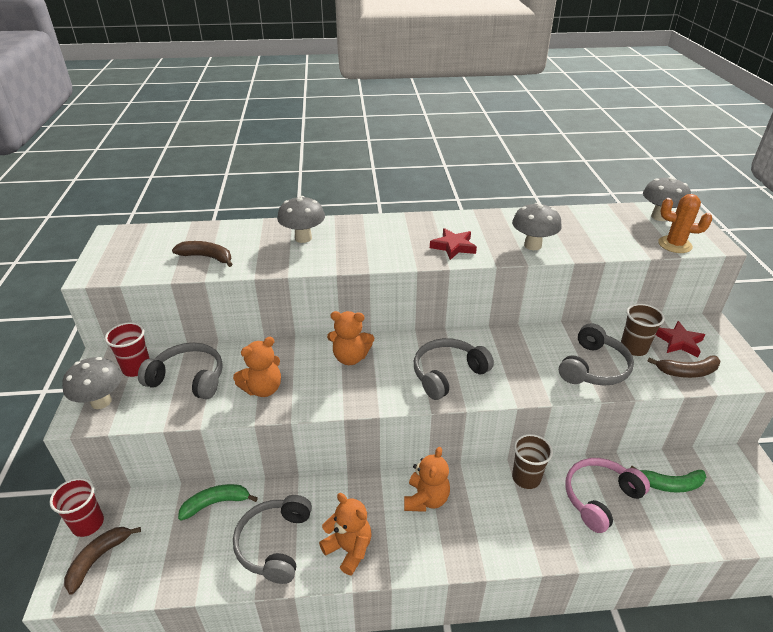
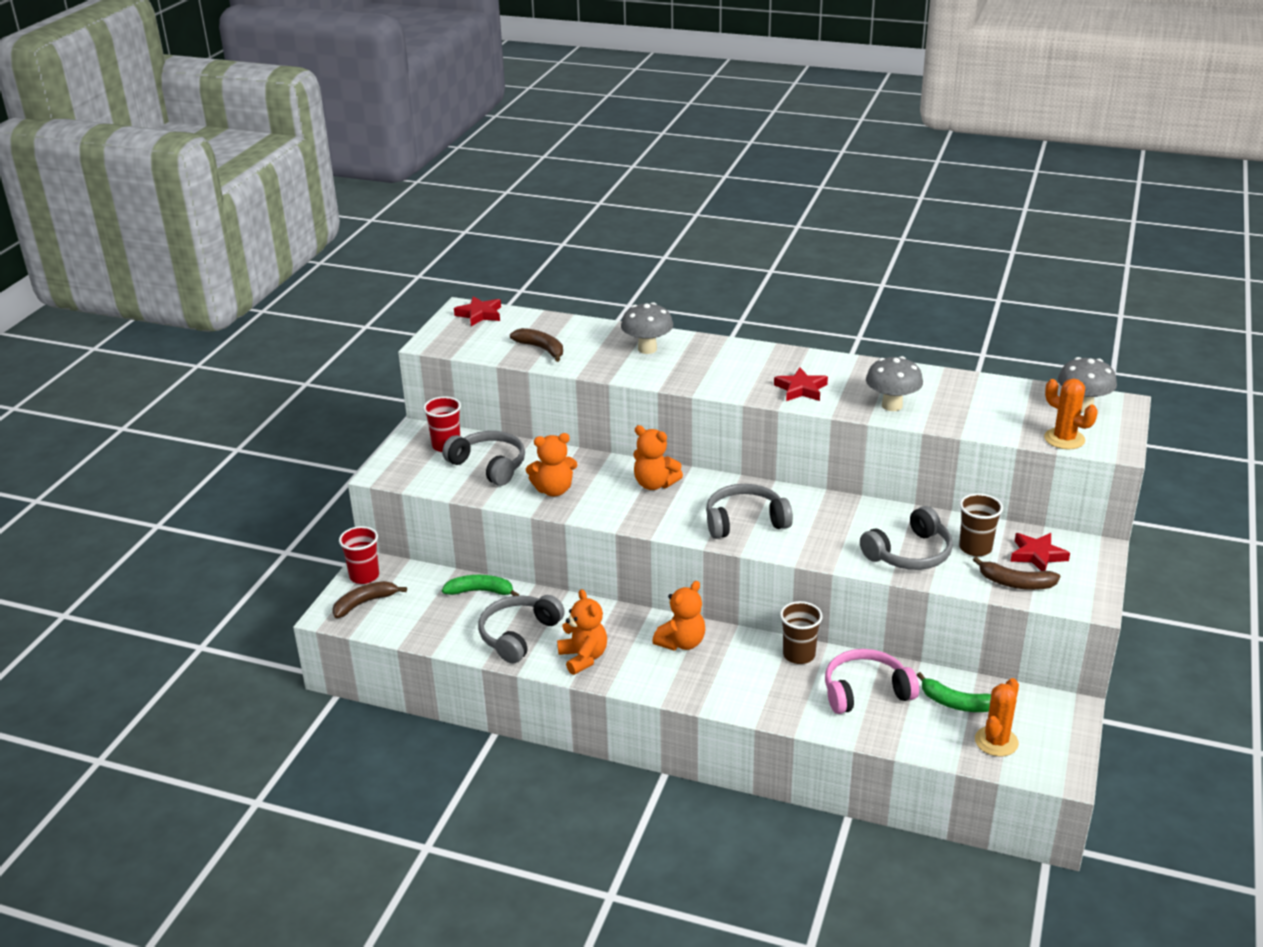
camera: 25 degrees right, 5 degrees down
grey mushroom [62,357,122,409] -> none
none -> red star [454,296,501,326]
none -> orange cactus [975,678,1019,757]

